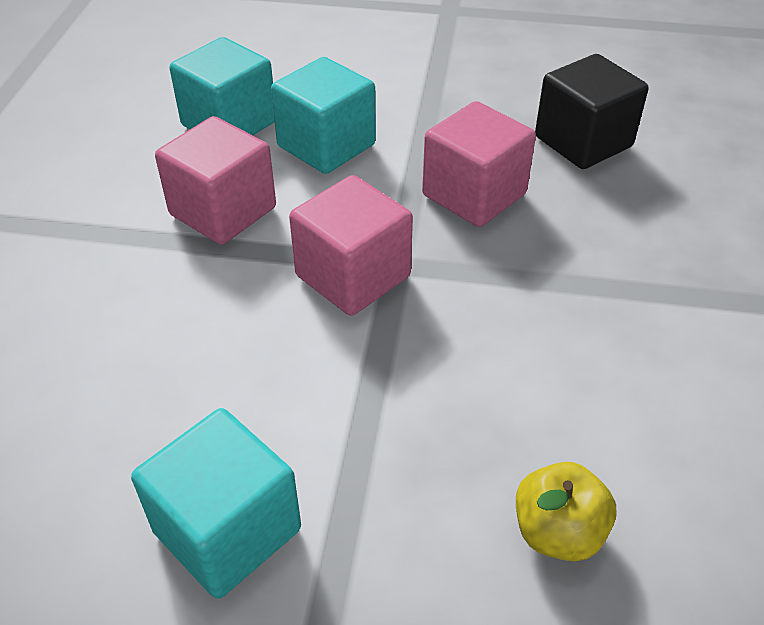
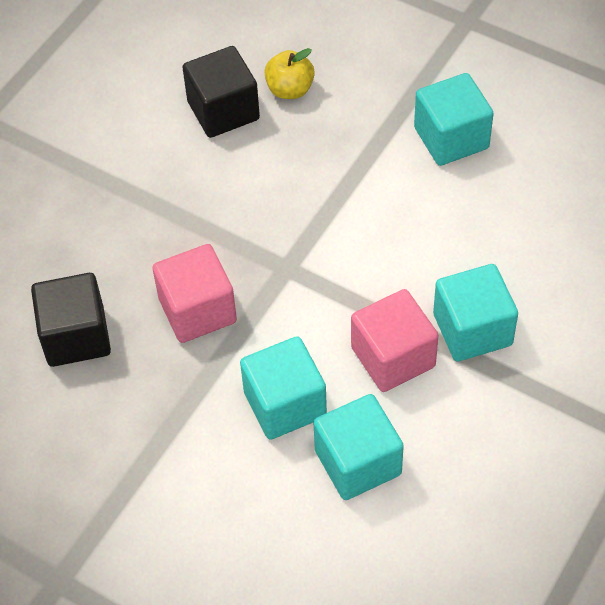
camera: 155 degrees left, 10 degrees up
pink cube [289,175,413,316] -> none
none -> black cube [182,46,260,138]
none -> turquoise cube [433,264,518,361]

